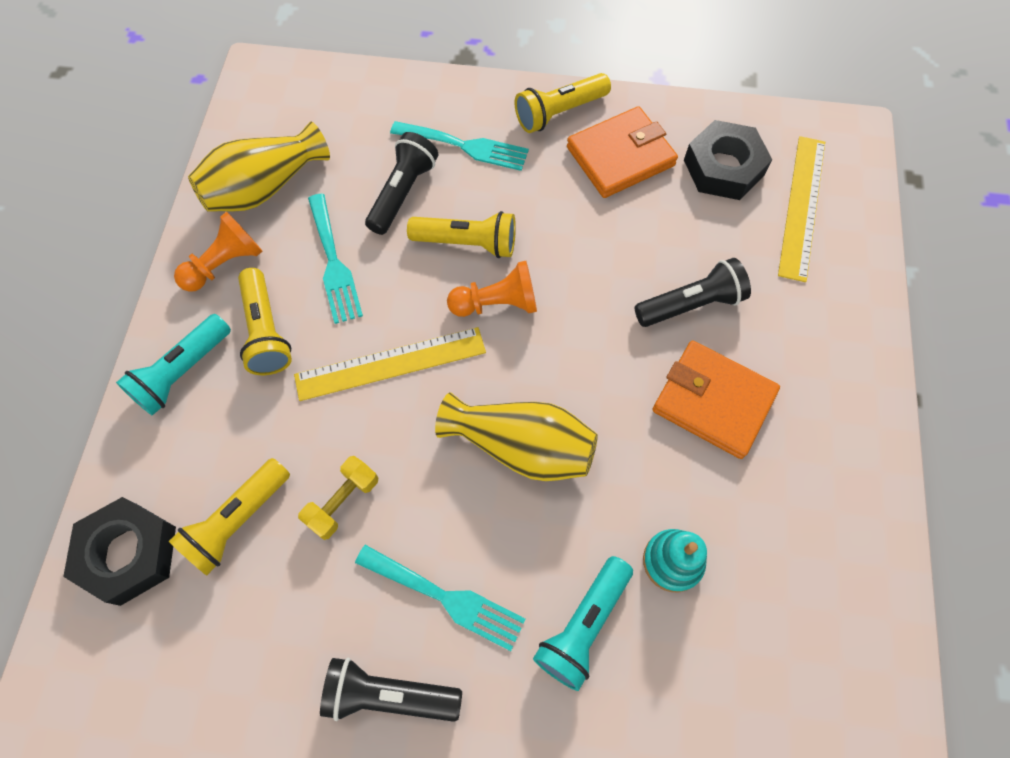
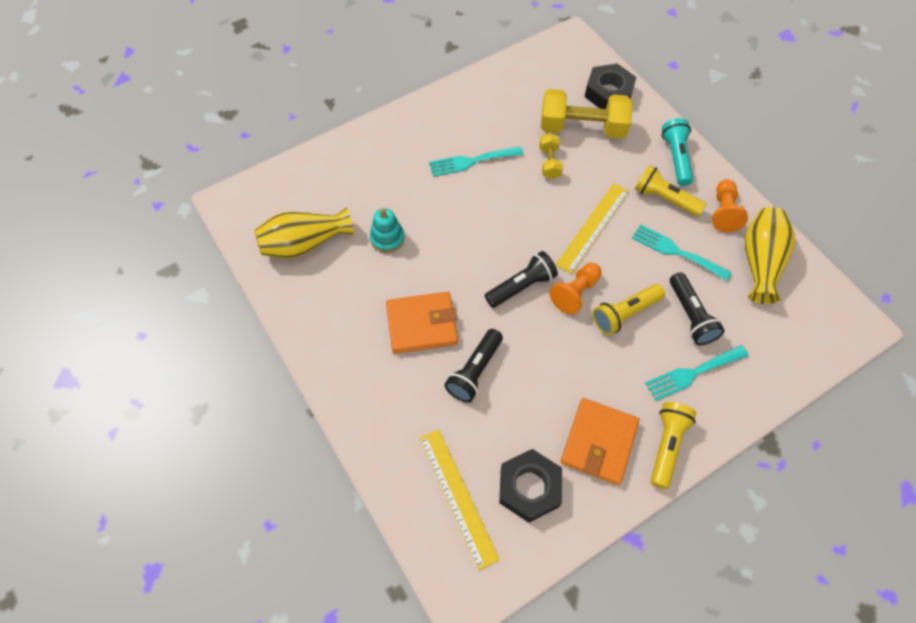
camera: 140 degrees right, 5 degrees down
yellow flashlight [169,458,290,576] -> yellow dumbbell [541,89,633,139]
black flashlight [320,657,462,722] -> black flashlight moved to [485,251,558,308]
yellow vase [435,392,598,481] -> yellow vase moved to [254,208,353,259]
turquoise flashlight [533,556,633,691] -> none

